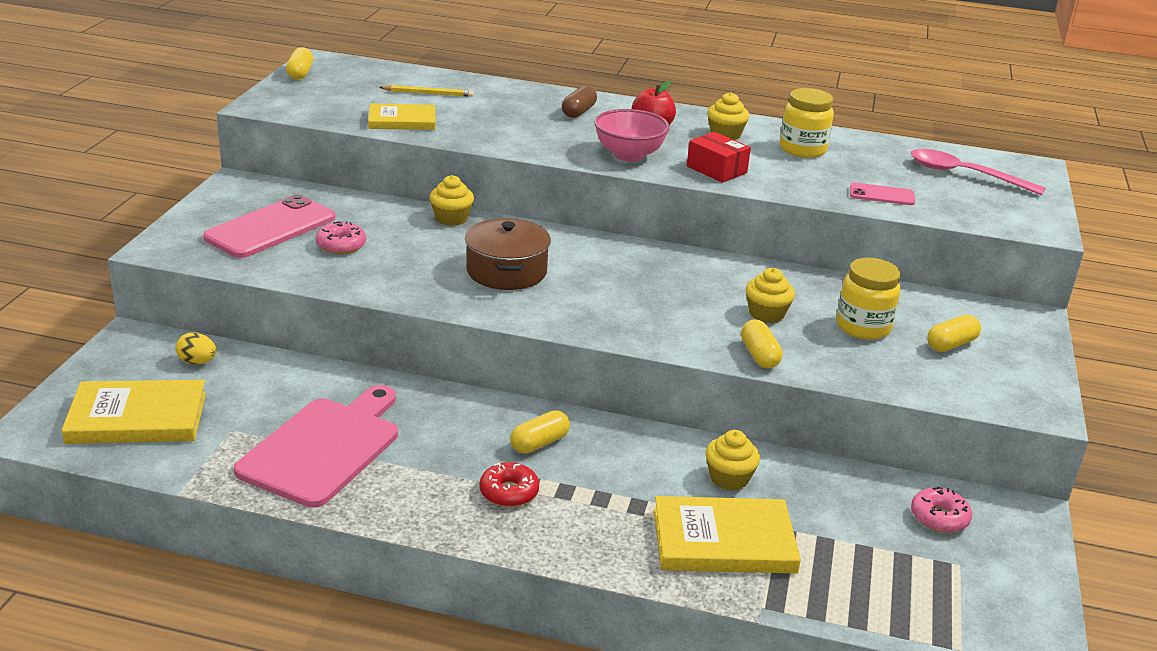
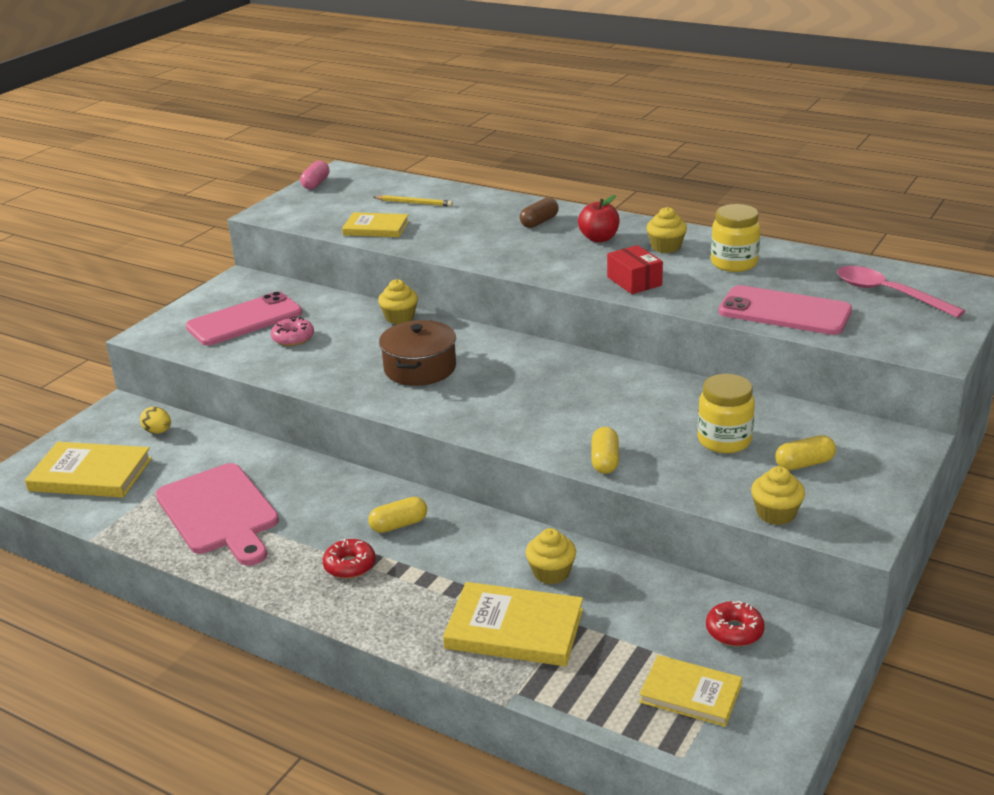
camera: 20 degrees right, 0 degrees up
pink cutting board [234,385,398,508] -> pink cutting board turned 105 degrees clockwise [156,463,279,566]
yellow capsule [286,47,313,80] -> pink capsule [300,161,329,189]
pink bowl [594,109,670,162] -> none
yellow cupcake [746,268,795,323] -> yellow cupcake moved to [751,466,805,525]
pink phone [850,183,915,205] -> pink phone [718,285,852,335], size x1.98
pink donut [911,487,972,533] -> red donut [706,601,765,646]
none -> yellow book [639,655,742,727]

